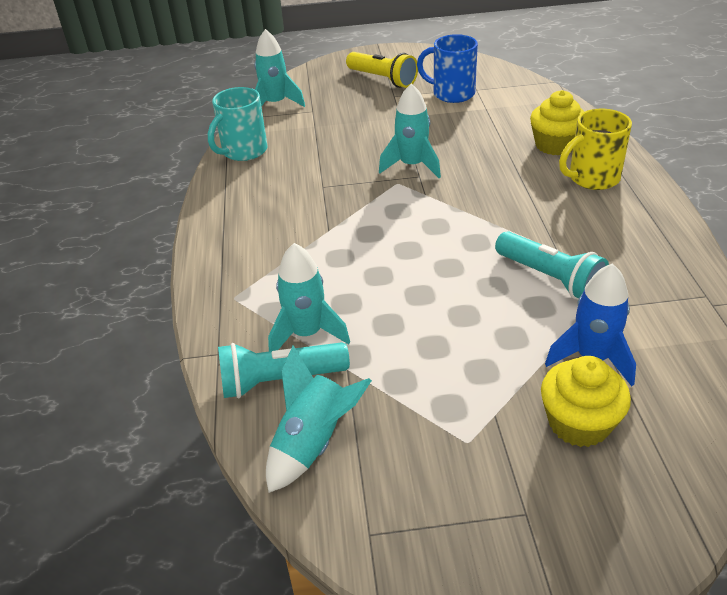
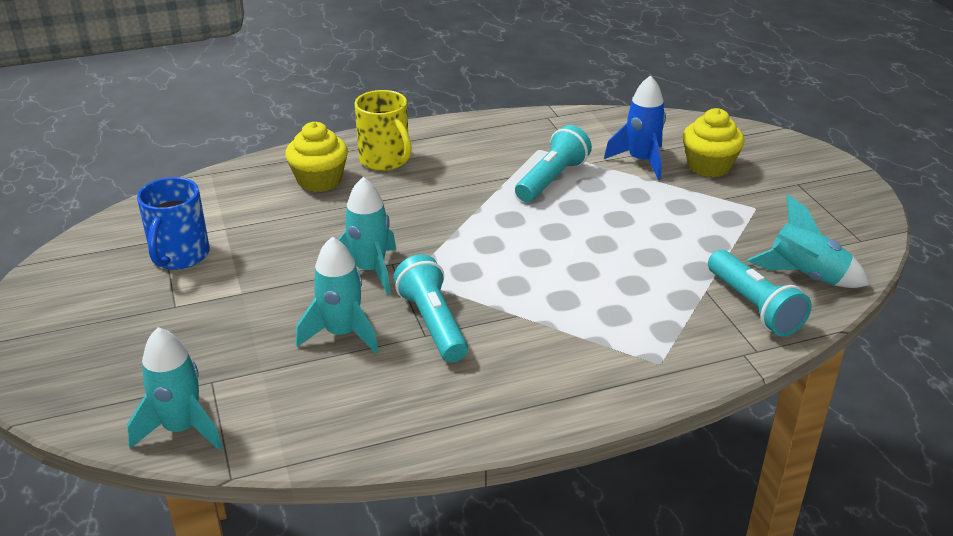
camera: 105 degrees left, 5 degrees down
turquoise mug [208,87,267,161] -> none
turquoise rocket [268,243,350,352] -> turquoise rocket moved to [296,237,379,354]
yellow flashlight [346,52,418,88] -> none
none -> turquoise flashlight [393,254,468,362]

